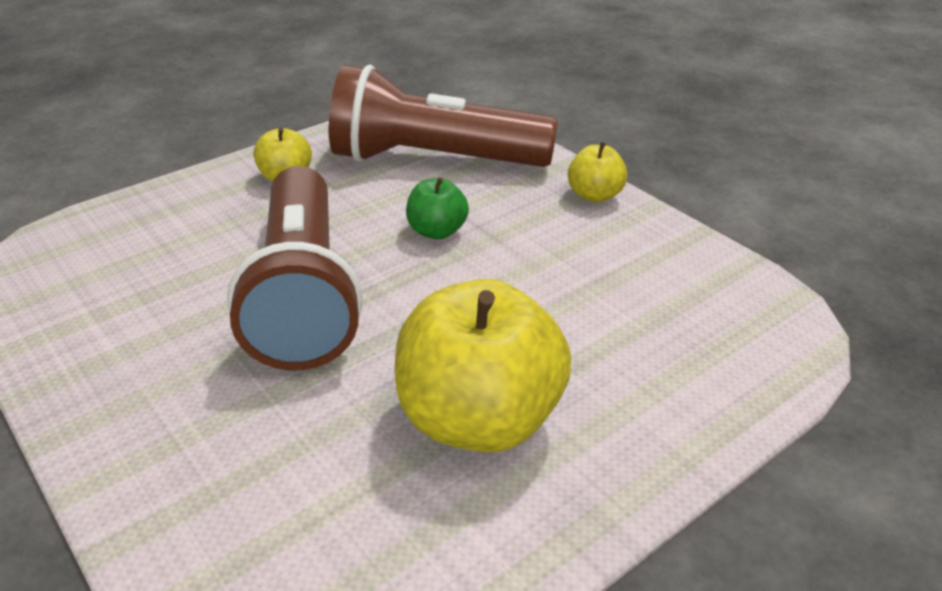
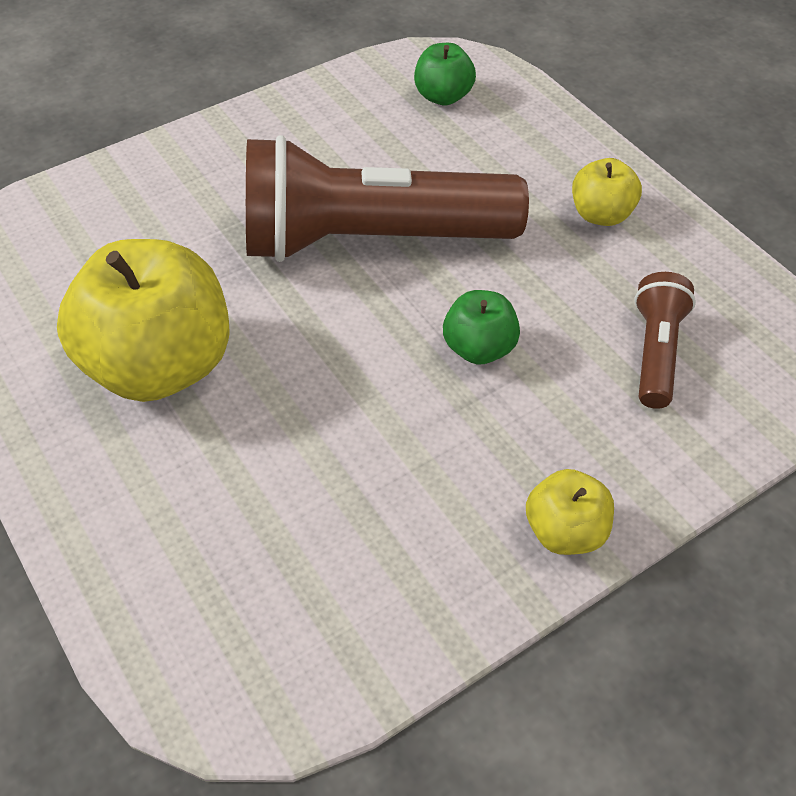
camera: 95 degrees right, 15 degrees up
brown flashlight [329,65,558,167] -> brown flashlight [634,272,696,409], size x0.46
none -> green apple [414,43,476,106]

